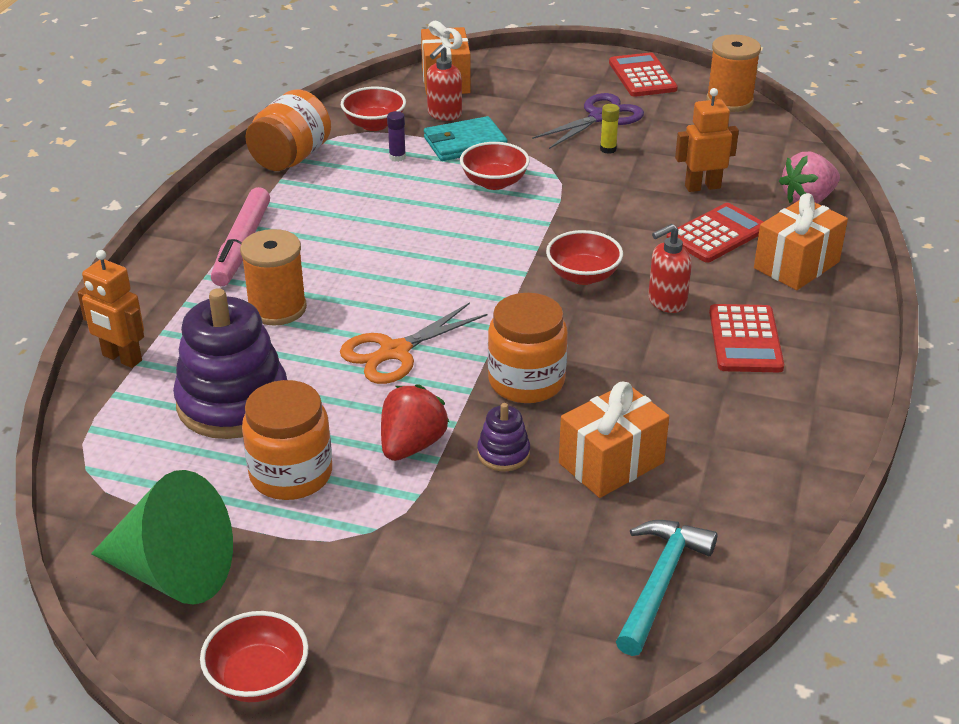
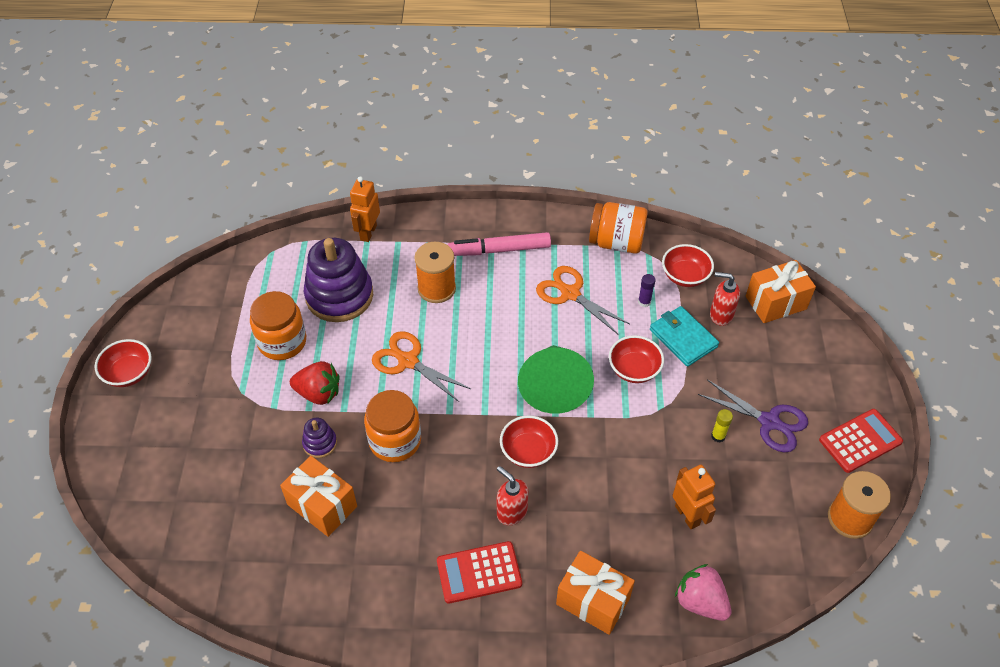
camera: 75 degrees right, 15 degrees up
green cone [91,470,233,605] -> green cone moved to [518,345,594,414]
turquoise hammer [616,520,717,656] -> none
red calculator [667,203,763,263] -> none
none -> orange scissors [536,266,630,334]

